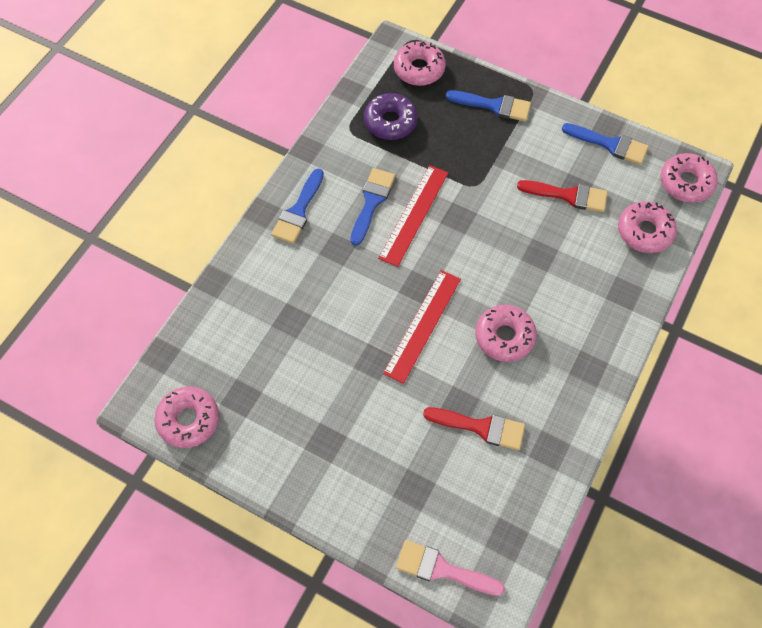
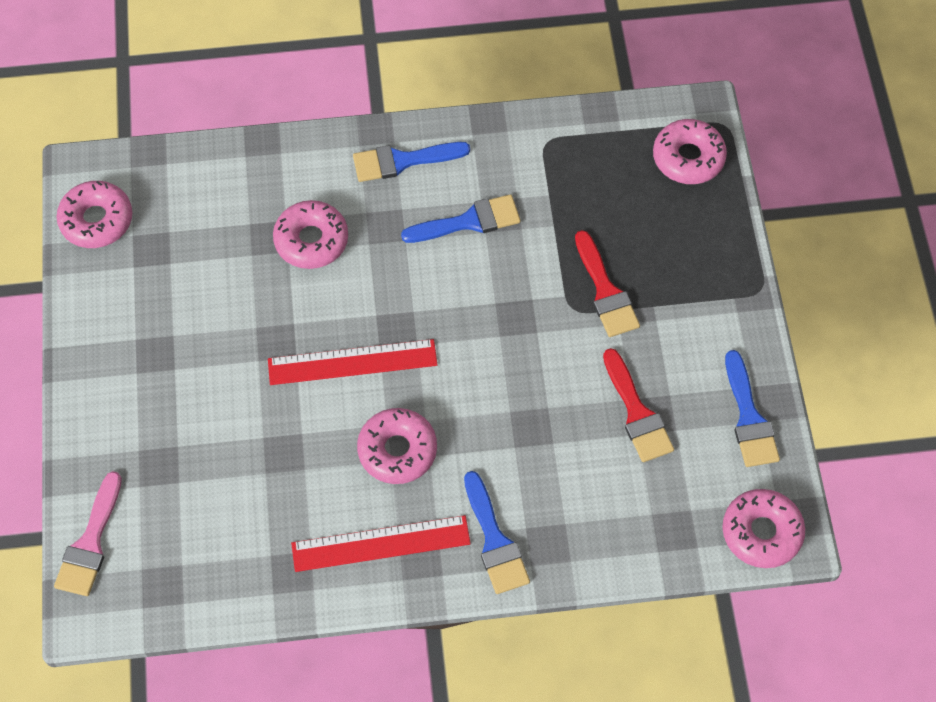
camera: 55 degrees right, 0 degrees up
purple donut [364,93,418,140] -> none
red ruler [378,165,448,267] -> red ruler moved to [291,515,471,572]
pink brush [396,540,505,596] -> pink brush turned 150 degrees counterclockwise [54,471,122,596]
red brush [423,407,525,450] -> red brush moved to [575,230,640,337]
blue brush [446,90,531,122] -> blue brush moved to [464,471,530,594]
pink donut [618,201,677,253] -> pink donut moved to [273,200,348,269]

